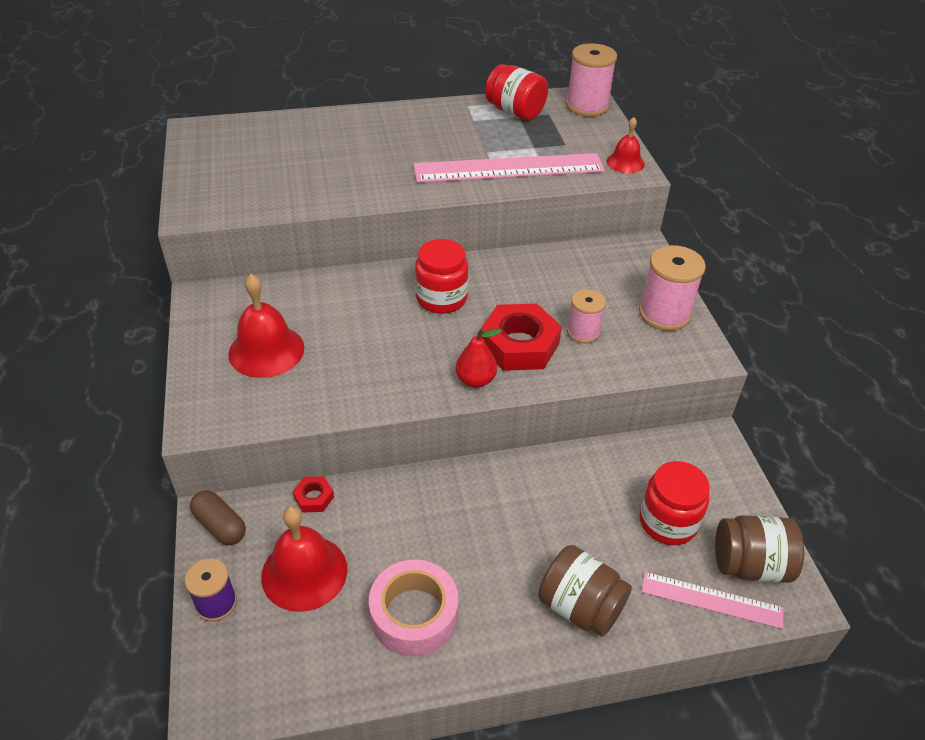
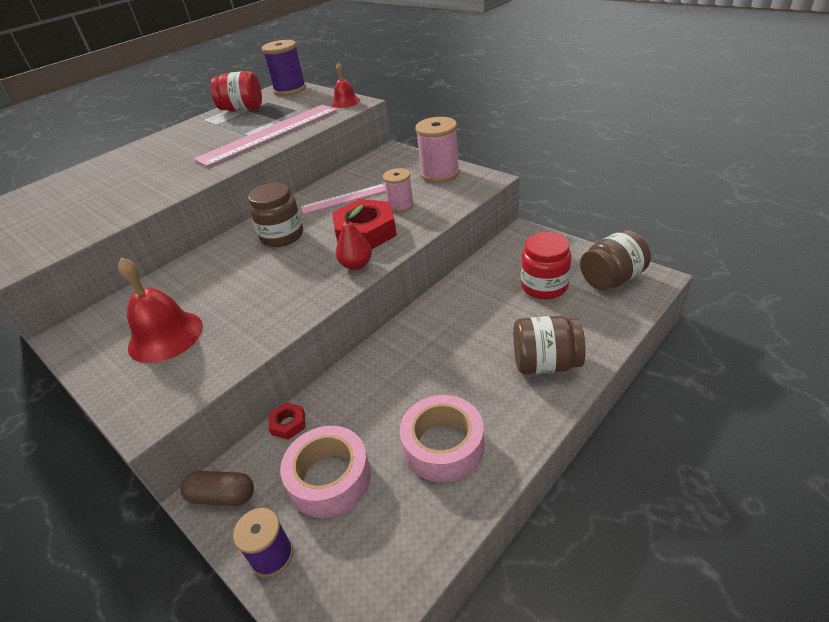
camera: 30 degrees left, 5 degrees down
red bell [261,506,347,612] -> pink tape [280,426,371,518]
red jar [415,239,469,314] -> brown jar [248,183,303,247]
pink spool [566,43,617,117] -> purple spool [262,40,306,96]
pink ruler [642,572,784,629] -> pink ruler moved to [300,184,386,214]

